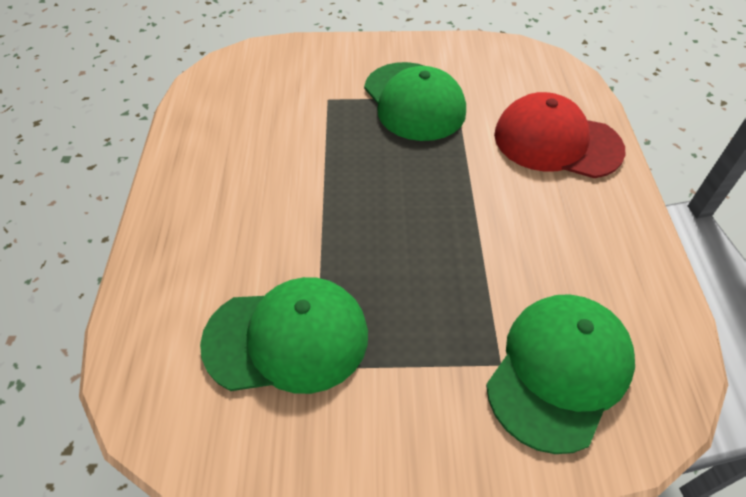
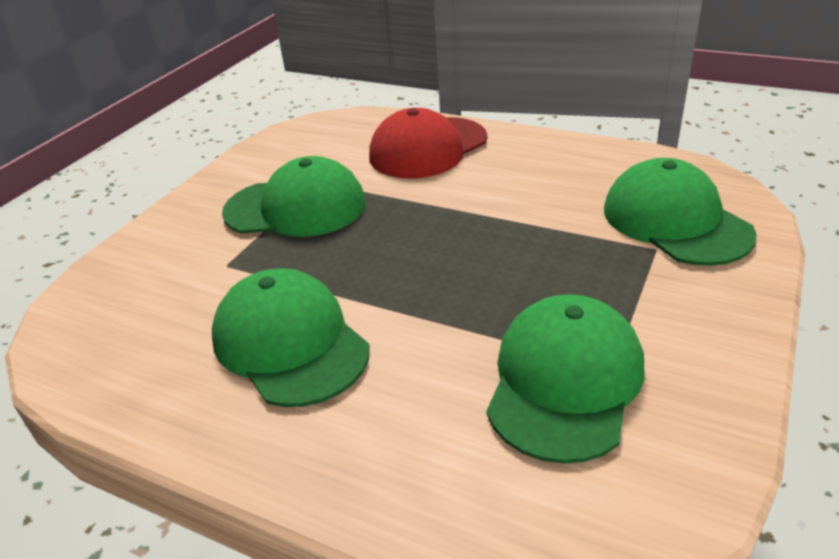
camera: 60 degrees left, 15 degrees down
none -> green cap [212,268,370,407]

